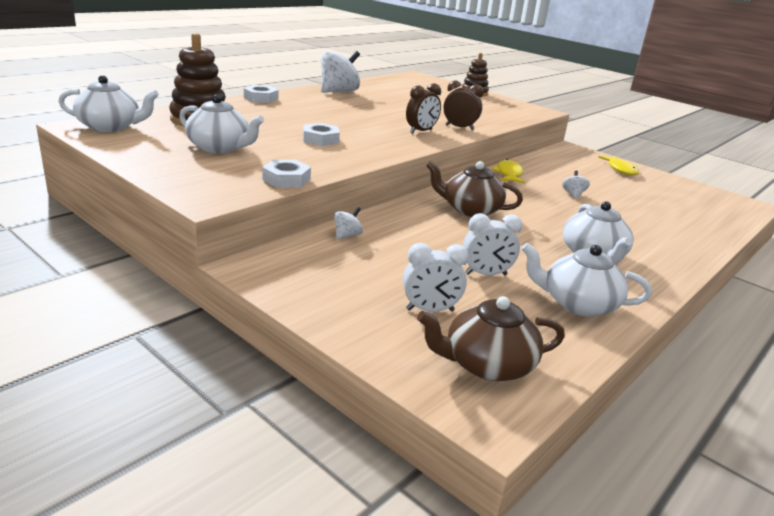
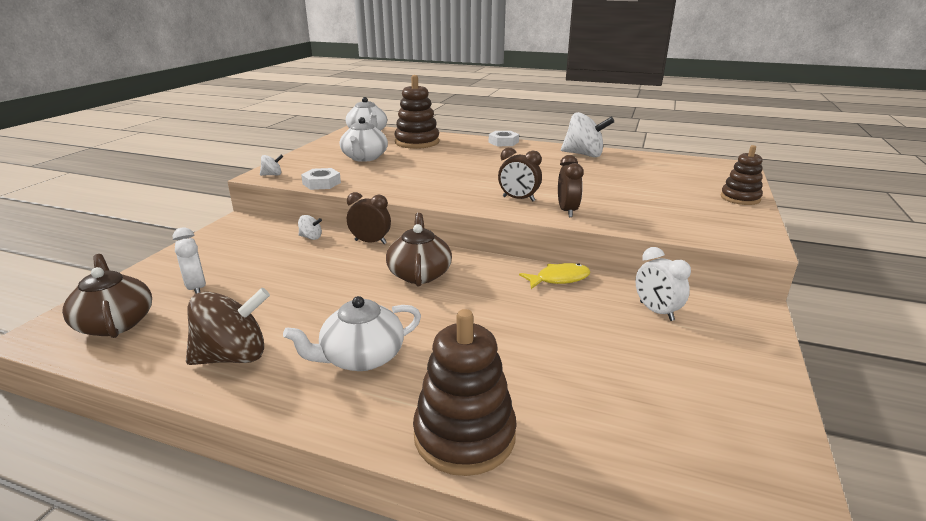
camera: 70 degrees right, 0 degrees up
white nut [303,123,340,146] -> none
white clock [463,213,523,275] -> white clock moved to [635,247,691,321]
white teapot [521,243,652,317] -> brown spinning top [186,288,270,365]
white spinning top [562,171,590,199] -> white spinning top moved to [260,155,283,176]
yellow fish [598,156,639,176] -> none
none -> brown clock [347,192,391,244]
none -> brown stacking toy [413,309,517,476]

